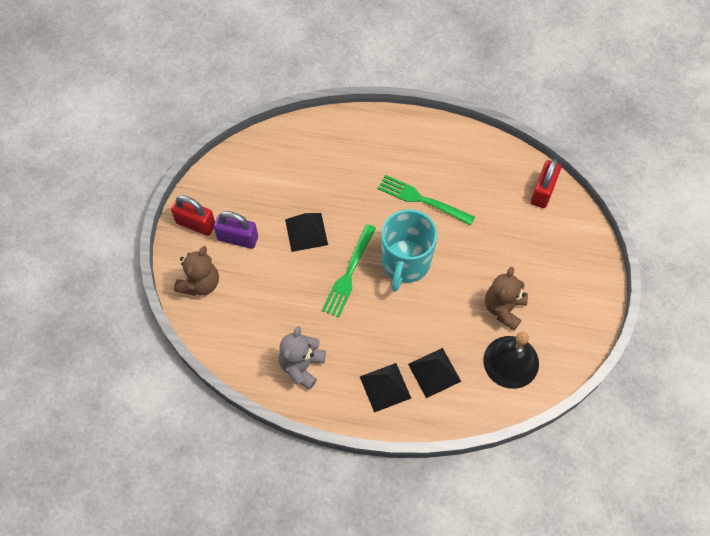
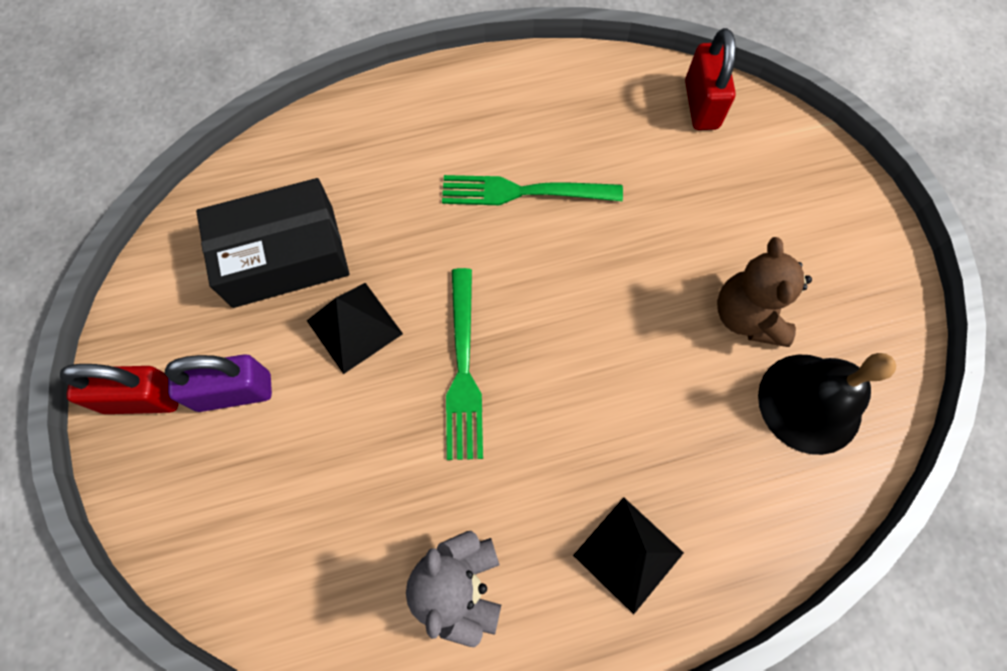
camera: 25 degrees left, 5 degrees up
brown teddy bear [174,246,219,296] -> none
turquoise mug [381,209,438,292] -> none
black pyramid [408,348,461,398] -> none
none -> black box [196,178,350,308]

